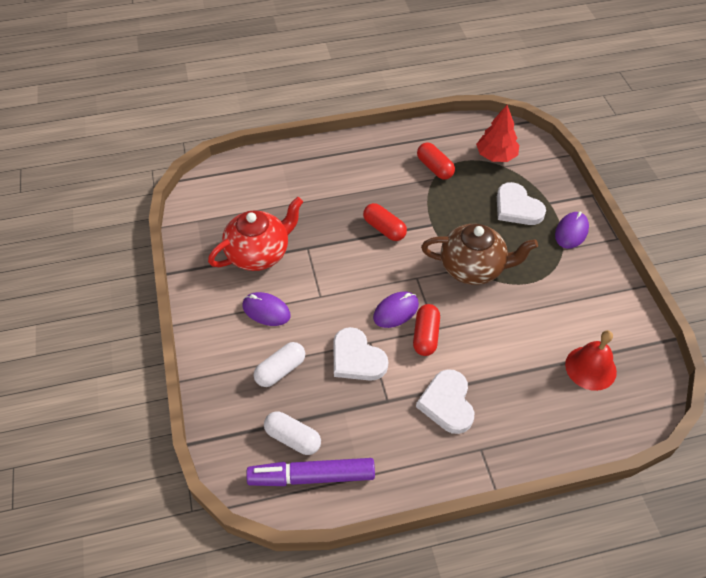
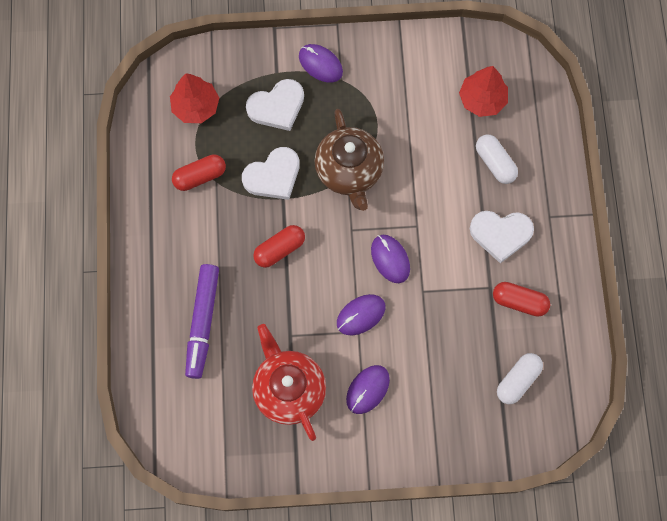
camera: 80 degrees left, 20 degrees up
purple marker [246,458,375,486] -> purple marker moved to [185,264,219,379]
white capsule [254,342,305,387] -> white capsule moved to [476,134,518,184]
white heart [333,327,388,381] -> white heart moved to [242,147,300,200]
red capsule [413,304,440,356] -> red capsule moved to [493,282,550,317]
brown teapot [421,224,538,285] -> brown teapot turned 150 degrees clockwise [315,109,384,211]
red bell [565,330,617,391] -> red tree [459,66,508,117]
none -> purple mouse [337,294,385,335]

